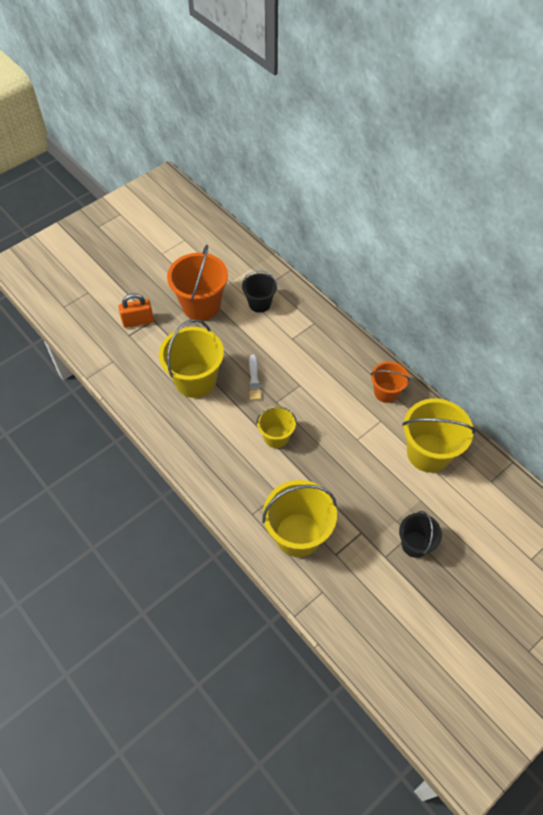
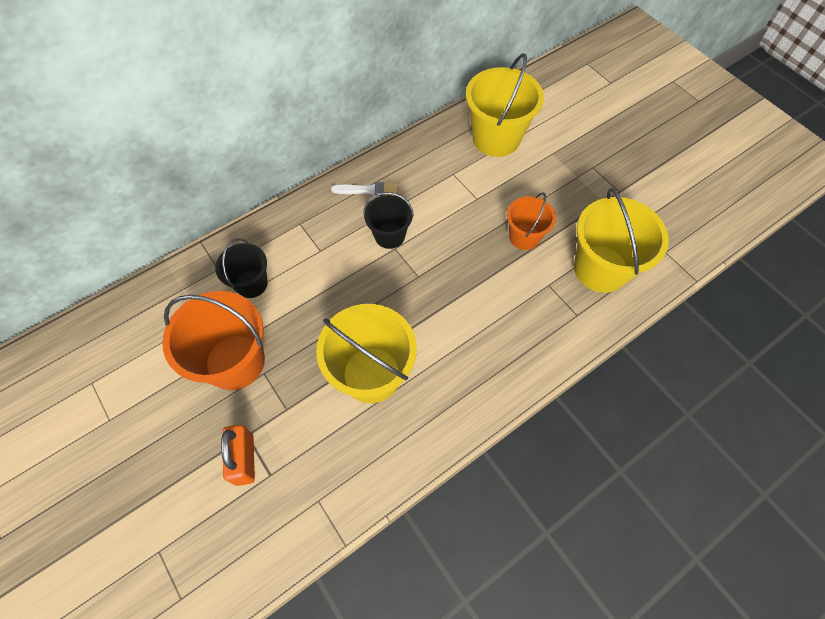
camera: 85 degrees left, 5 degrees up
white brush [249,354,261,400] -> white brush moved to [331,182,397,196]
yellow bucket [256,406,297,448] -> none
orange bucket [371,361,410,403] -> orange bucket moved to [507,192,556,250]
black bucket [399,511,442,558] -> black bucket moved to [363,192,414,249]

